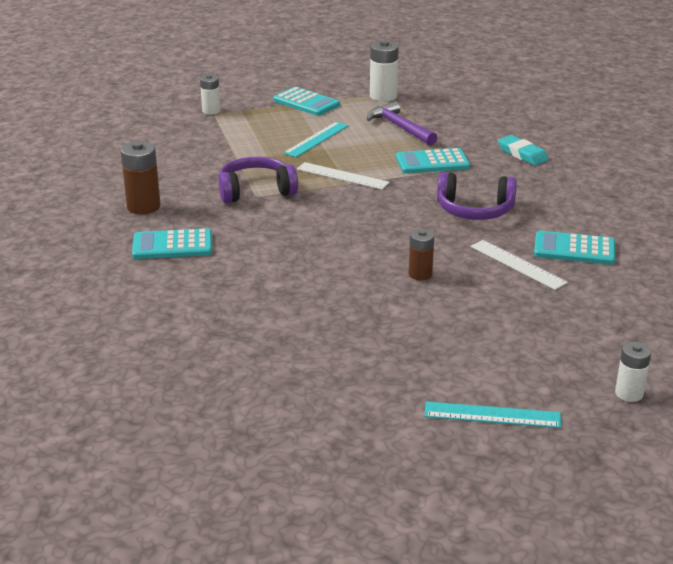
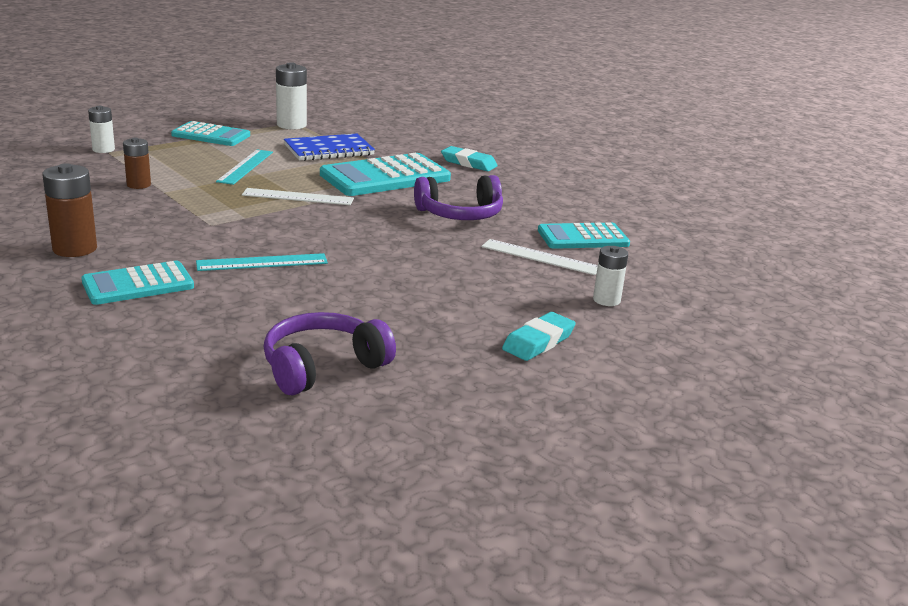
camera: 25 degrees left, 5 degrees down
purple headphones [218,157,298,203] -> purple headphones moved to [263,312,396,396]
purple hammer [367,101,438,146] -> blue notebook [284,134,375,161]
turquoise calculator [396,148,470,173] -> turquoise calculator [320,153,451,196], size x1.57
brown battery [409,229,434,280] -> brown battery moved to [123,138,151,189]
turquoise ruler [424,401,562,428] -> turquoise ruler moved to [196,253,328,271]
white battery [615,342,651,402] -> white battery moved to [593,246,628,306]
none -> turquoise eraser [502,312,576,361]

